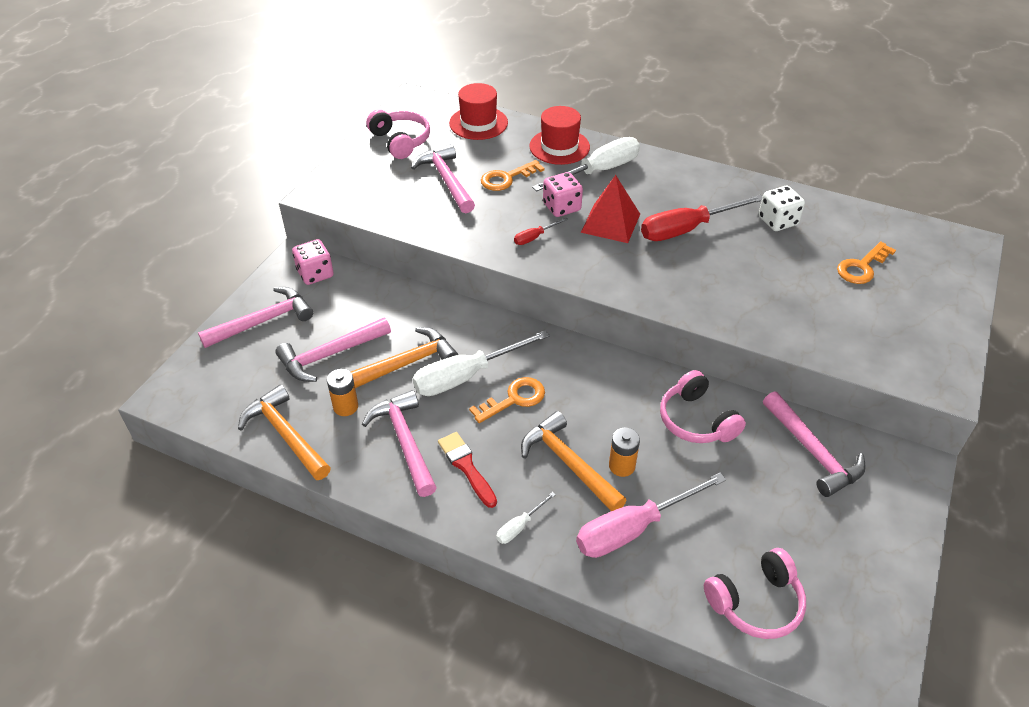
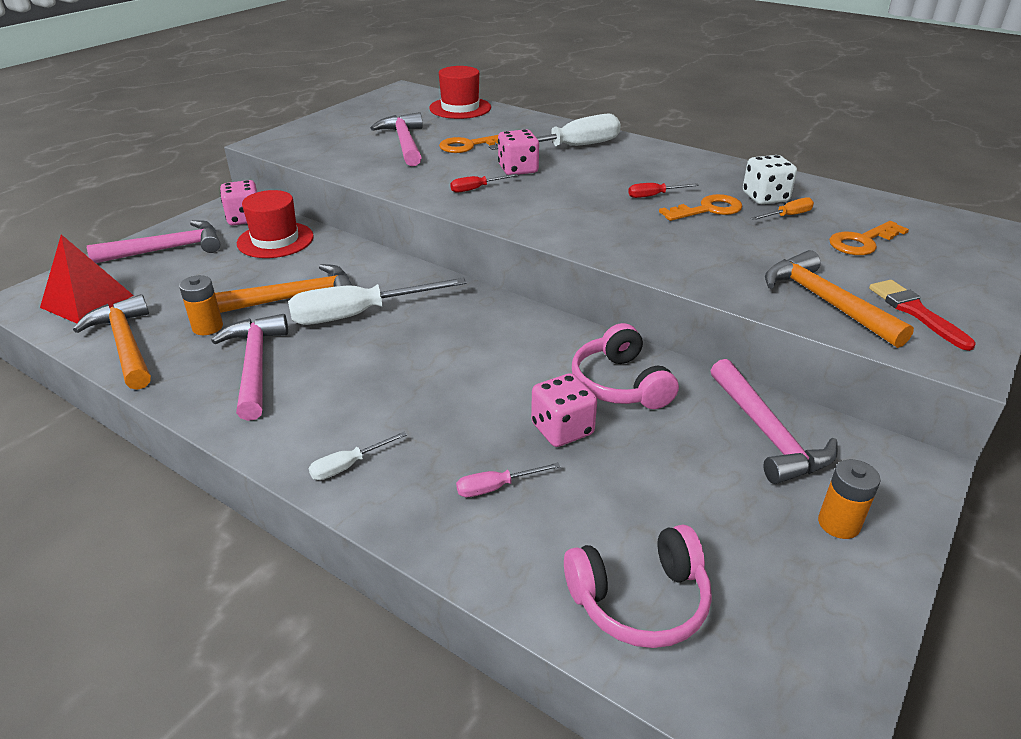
camera: 10 degrees right, 10 degrees down
pink hammer [275,318,391,382] -> none
pink headphones [366,109,430,159] -> none
red brush [438,432,497,508] -> red brush moved to [869,280,976,351]
orange key [469,377,545,423] -> orange key moved to [659,194,743,221]
orange hammer [521,411,627,511] -> orange hammer moved to [765,250,914,348]
red hat [529,106,590,165] -> red hat moved to [237,190,314,258]
pink screwdriver [576,473,726,558] -> pink screwdriver [456,463,560,497], size x0.46
red pyramid [580,175,640,243] -> red pyramid moved to [40,234,134,323]
orange battery [609,428,640,477] -> orange battery moved to [818,459,881,539]
red screwdriver [641,195,762,241] -> red screwdriver [628,183,699,198], size x0.46
none -> pink dice [531,373,597,447]
none -> orange screwdriver [751,197,814,220]

